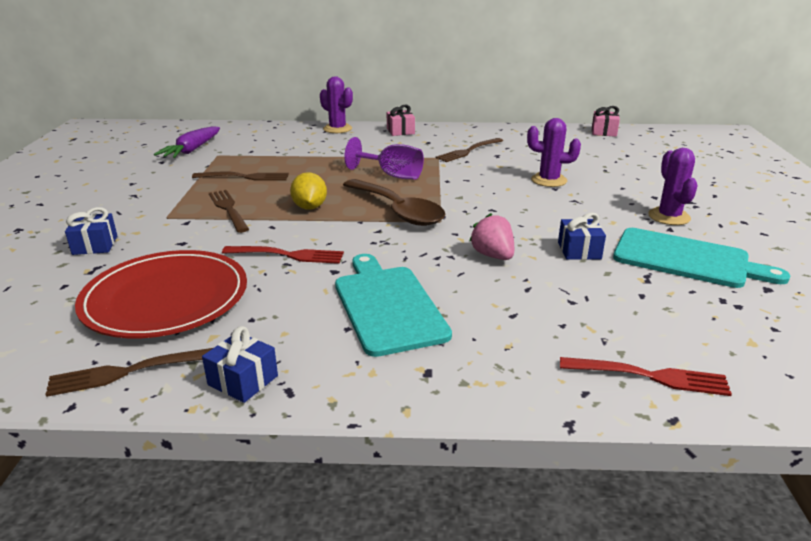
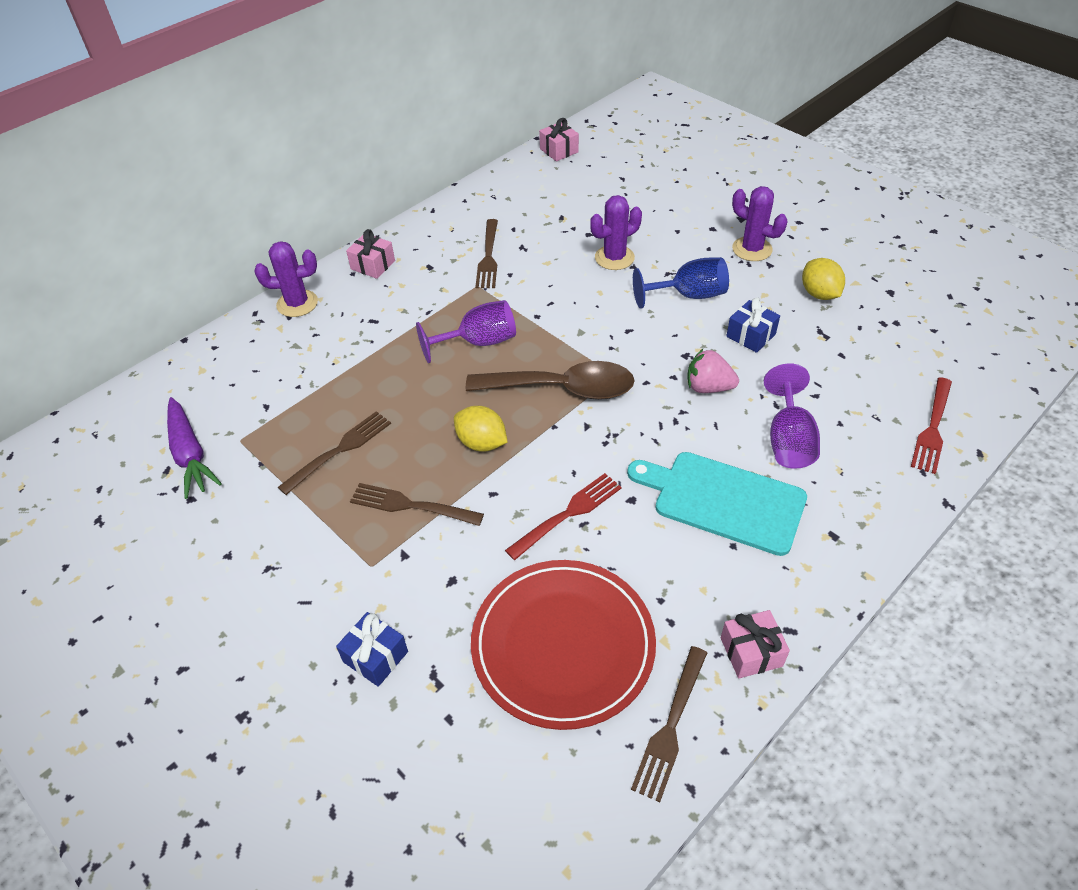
camera: 45 degrees left, 20 degrees up
blue gift [202,326,278,403] -> pink gift [721,610,790,678]
red fork [560,357,732,396] -> red fork turned 150 degrees clockwise [911,377,952,474]
turquoise cutting board [613,228,790,288] -> yellow lemon [802,258,845,300]
none -> blue goblet [633,257,729,309]
none -> purple goblet [764,363,820,469]

